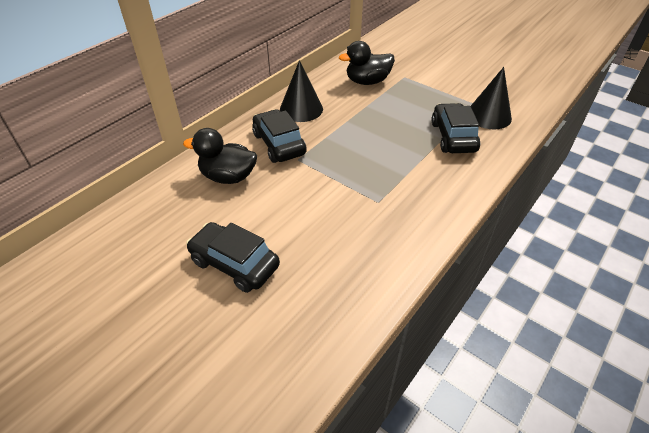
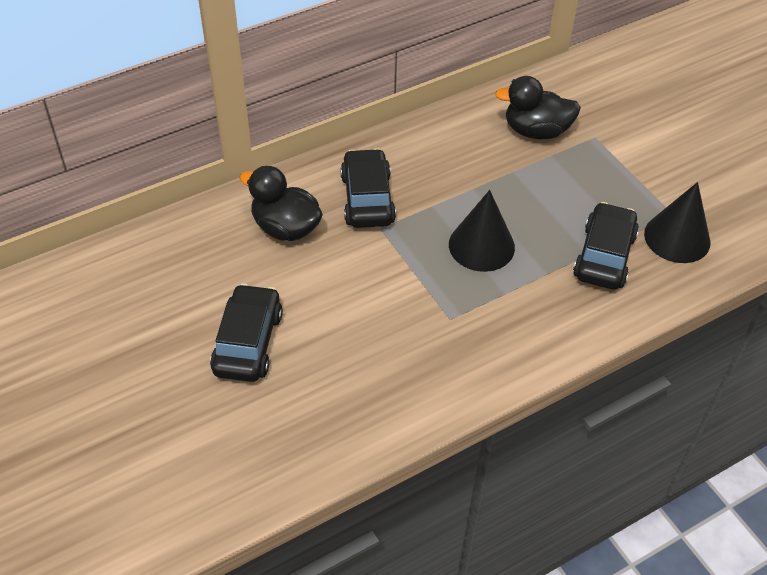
camera: 20 degrees right, 5 degrees up
black car [186,222,280,293] -> black car turned 45 degrees clockwise [210,284,283,382]
black cone [280,60,323,122] -> black cone moved to [449,190,515,272]

